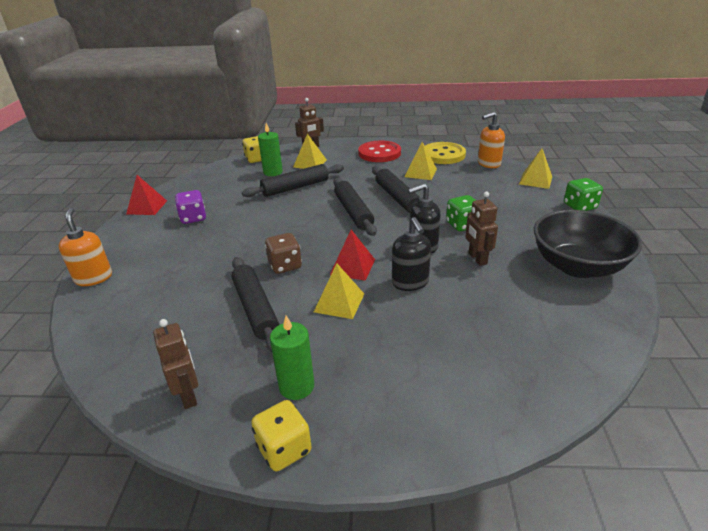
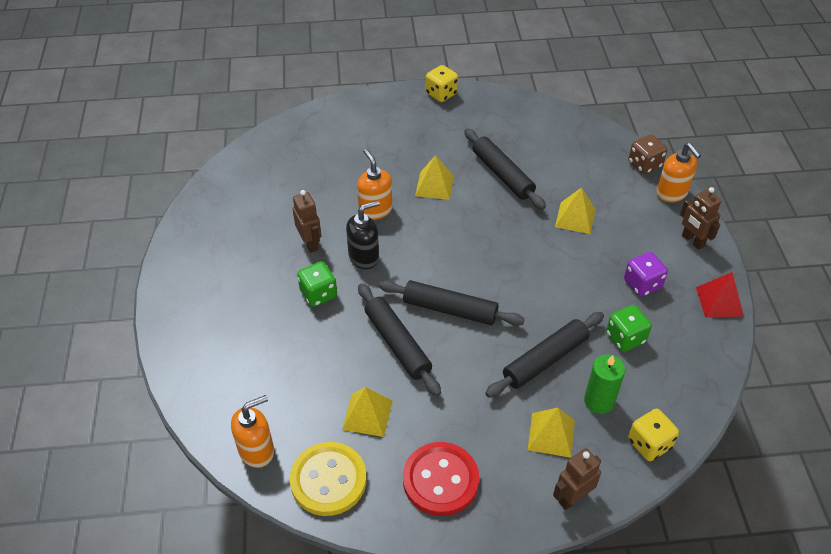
camera: 170 degrees right, 15 degrees up
brown robot [153,319,198,409] -> brown robot moved to [680,187,721,250]
brown dice [265,233,302,274] -> brown dice moved to [628,135,667,174]
green candle [270,315,314,400] -> none
red pyramid [330,230,375,281] -> none
black rolling pin [333,177,377,236] -> black rolling pin turned 45 degrees counterclockwise [379,280,525,326]
black soap dispenser [392,217,431,291] -> orange soap dispenser [357,149,392,220]
yellow pyramid [519,148,552,189] -> yellow pyramid moved to [555,187,596,234]
black bowl [534,210,642,278] -> none
green dice [564,178,603,211] -> green dice moved to [606,305,652,352]

